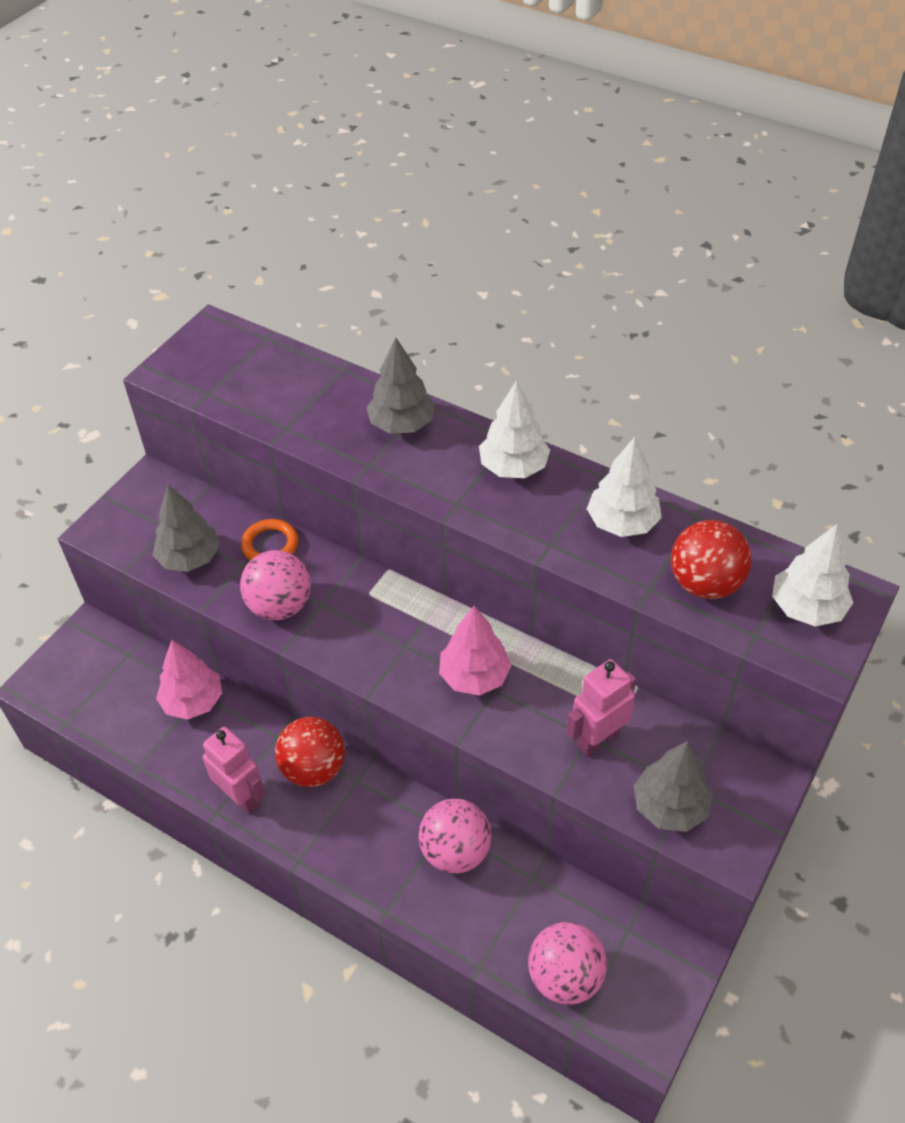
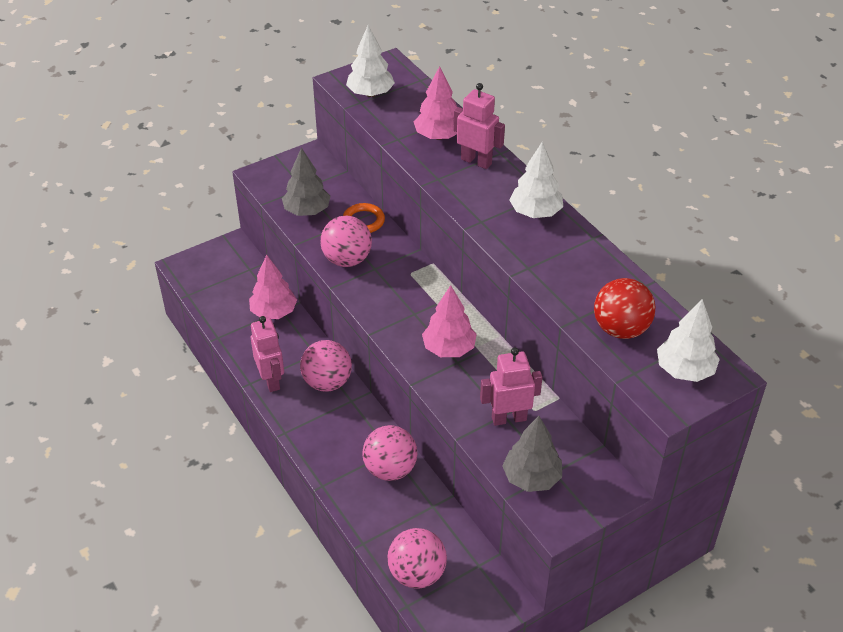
camera: 25 degrees right, 5 degrees down
red ball [275,717,345,787] -> pink ball [300,340,352,392]
grey tree [366,338,435,434] -> pink robot [454,83,505,169]
white tree [587,437,662,537] -> white tree moved to [346,25,395,97]
none -> pink tree [414,66,457,140]

